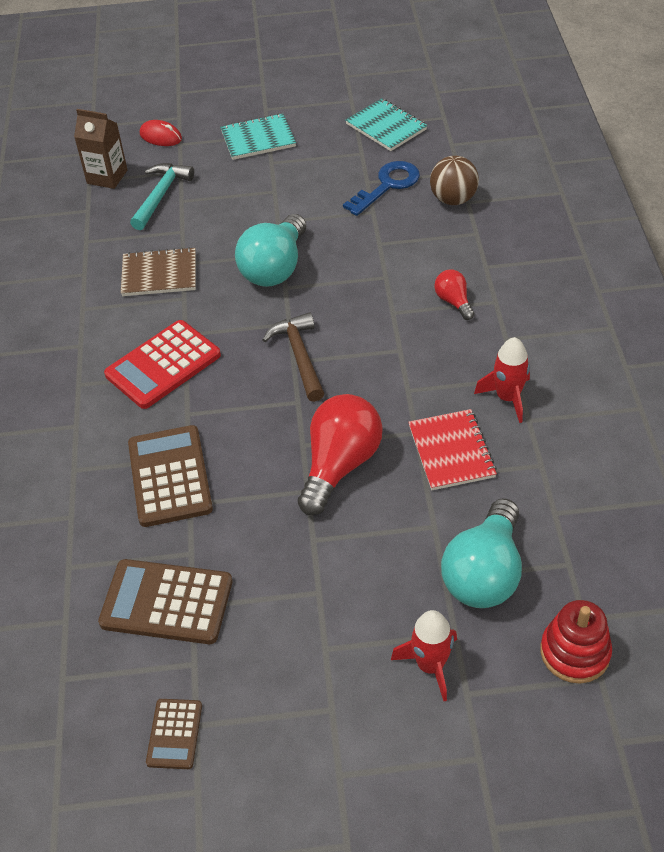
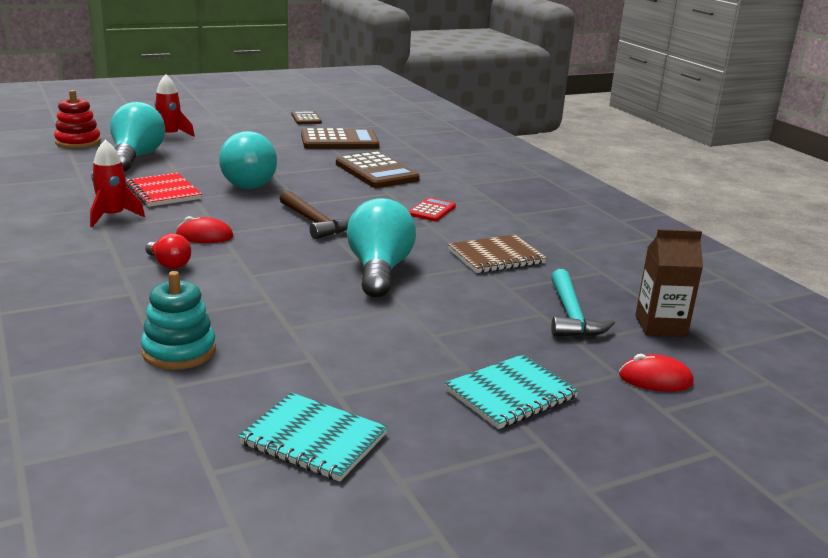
camera: 155 degrees right, 25 degrees down
red calculator [104,320,221,409] -> red calculator [409,197,456,222], size x0.54
red light bulb [298,394,383,515] -> turquoise light bulb [219,131,277,189]
blue key [343,161,420,216] -> none
brown ball [430,156,479,205] -> turquoise stacking toy [141,271,216,370]
none -> red mouse [176,216,233,243]

